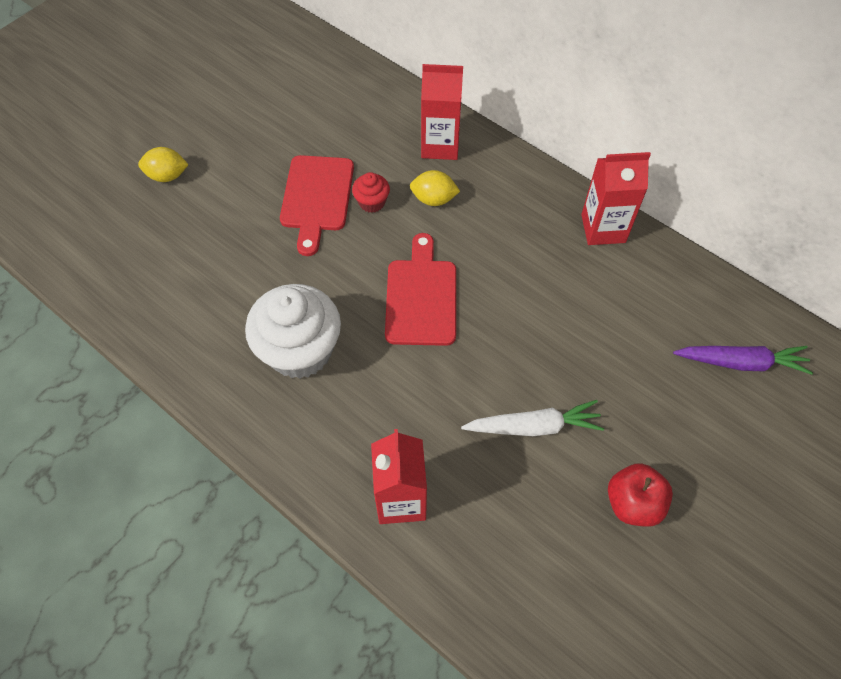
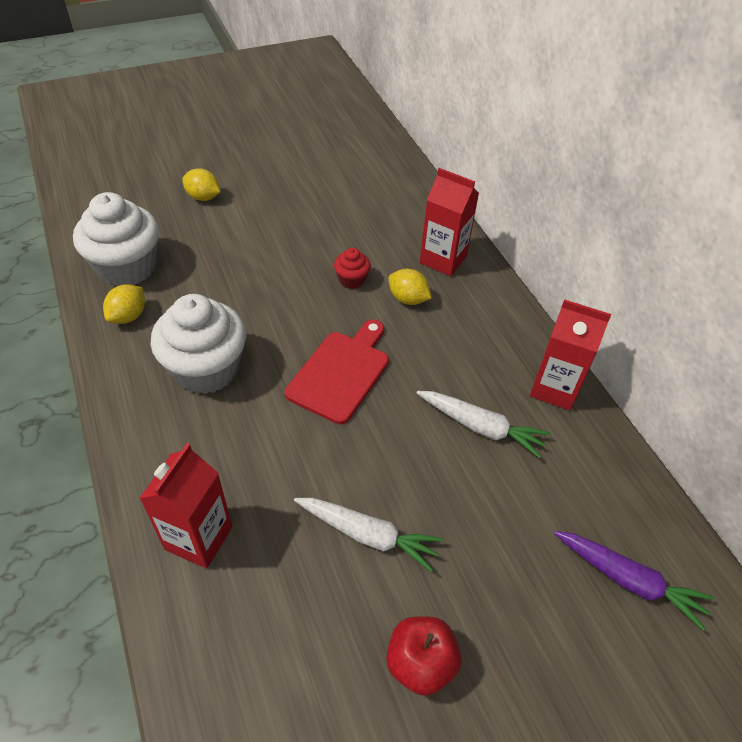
camera: 25 degrees right, 10 degrees down
red cutting board [280,155,354,256] -> none
none -> white cupcake [73,192,159,286]
none -> yellow lemon [103,284,145,324]
none -> white carrot [417,391,550,458]

